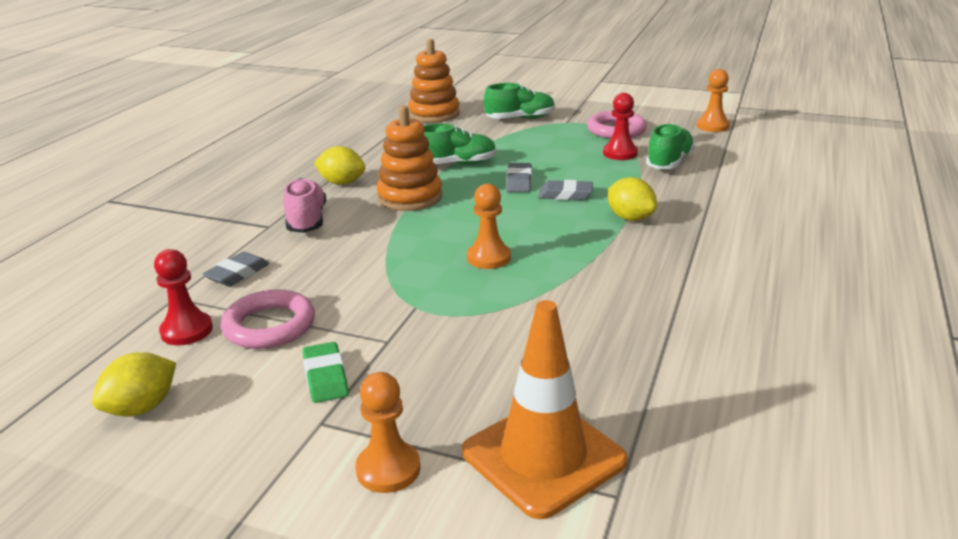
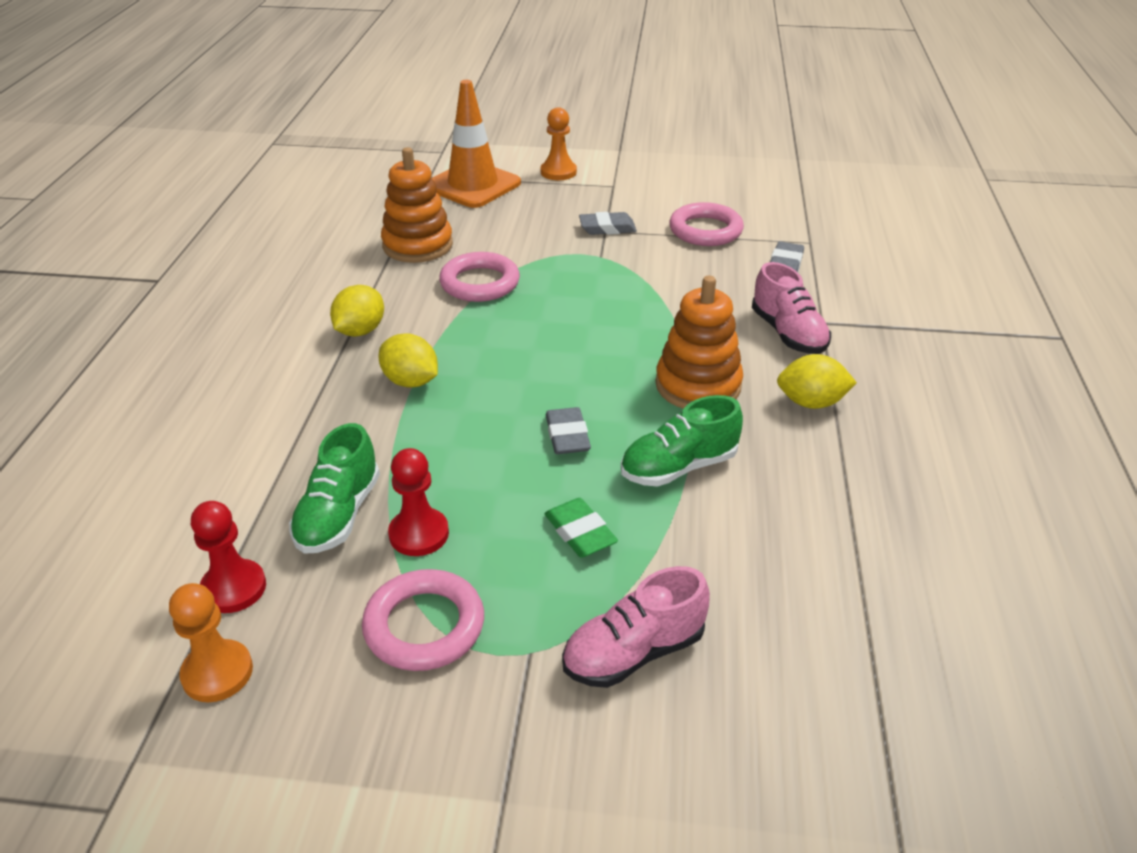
camera: 165 degrees right, 10 degrees up
yellow lemon [92,352,176,417] -> yellow lemon moved to [330,285,384,337]
red pawn [154,249,213,345] -> red pawn moved to [191,501,266,613]
green eraser [303,342,349,403] -> green eraser moved to [545,498,618,558]
orange stacking toy [408,39,460,123] -> orange stacking toy moved to [381,147,453,263]
orange pawn [467,184,511,269] -> none
green shoe [484,83,555,119] -> pink shoe [562,566,710,688]
grey eraser [538,180,593,200] -> grey eraser moved to [579,212,637,235]
none -> pink ring [439,252,520,302]

